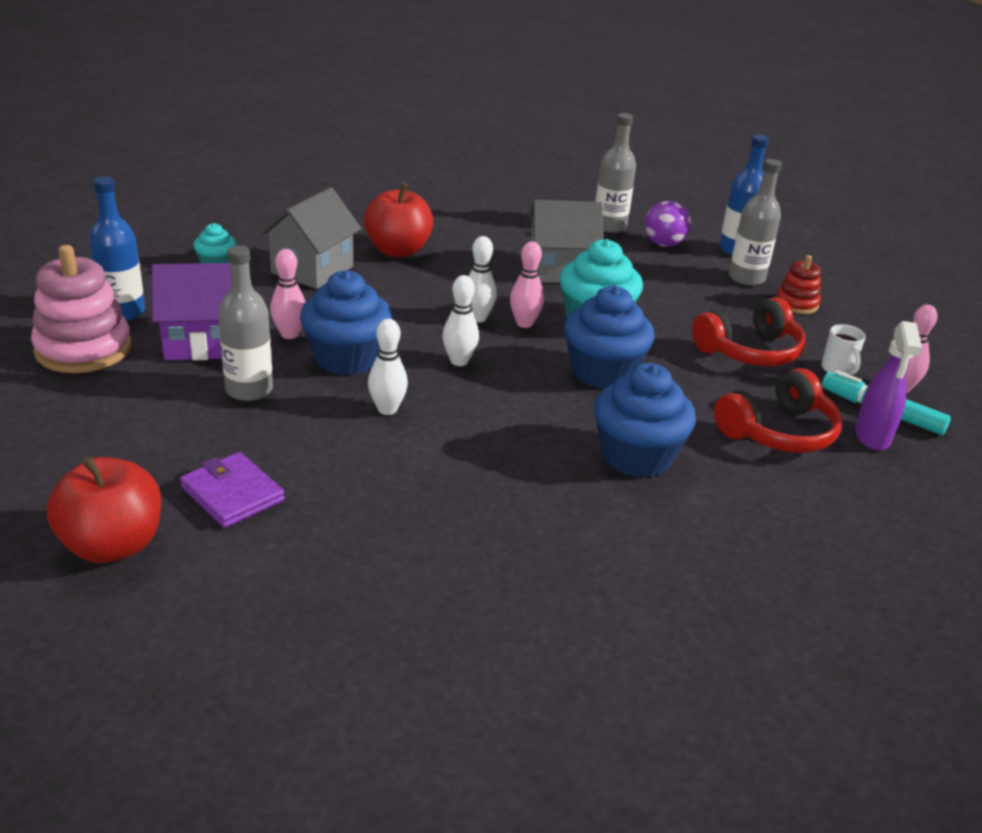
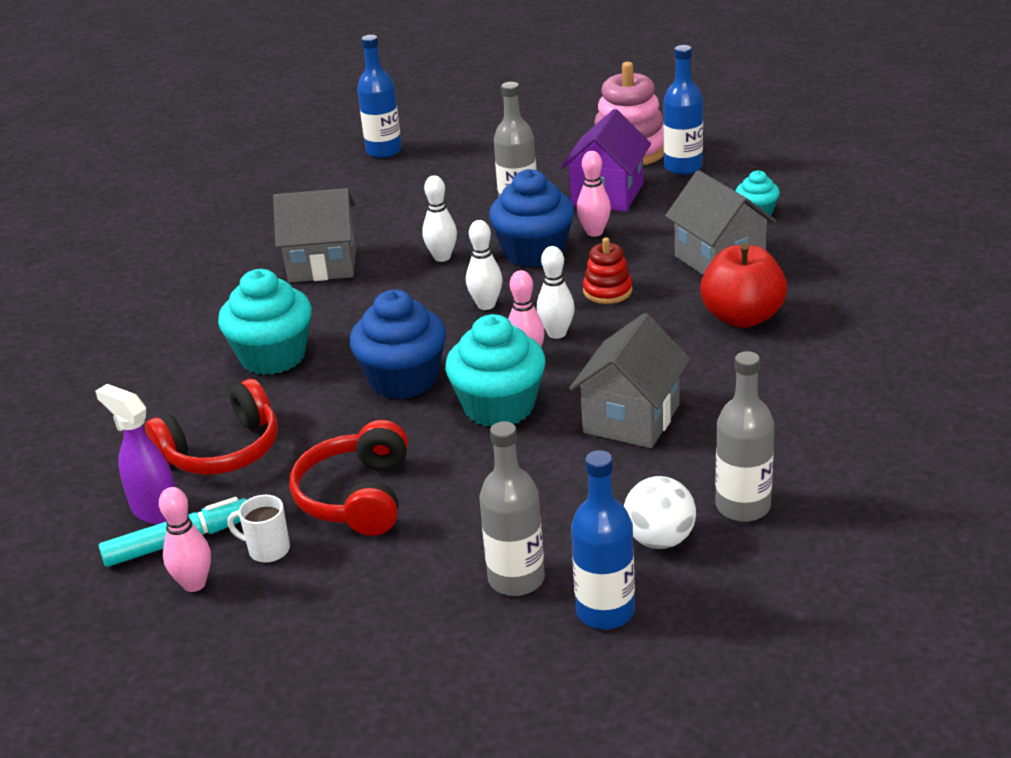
camera: 125 degrees right, 0 degrees up
red apple [47,456,161,563] -> blue bottle [357,35,402,158]
purple wallet [180,452,285,528] -> none
blue cupcake [594,363,696,478] -> turquoise cupcake [218,269,312,375]
purple ball [645,200,691,247] -> white ball [624,476,696,549]
red headphones [714,368,842,453] -> red headphones turned 120 degrees counterclockwise [145,379,278,475]
red stacking toy [776,255,821,314] -> red stacking toy moved to [583,237,632,304]
none -> grey house [273,188,356,283]

